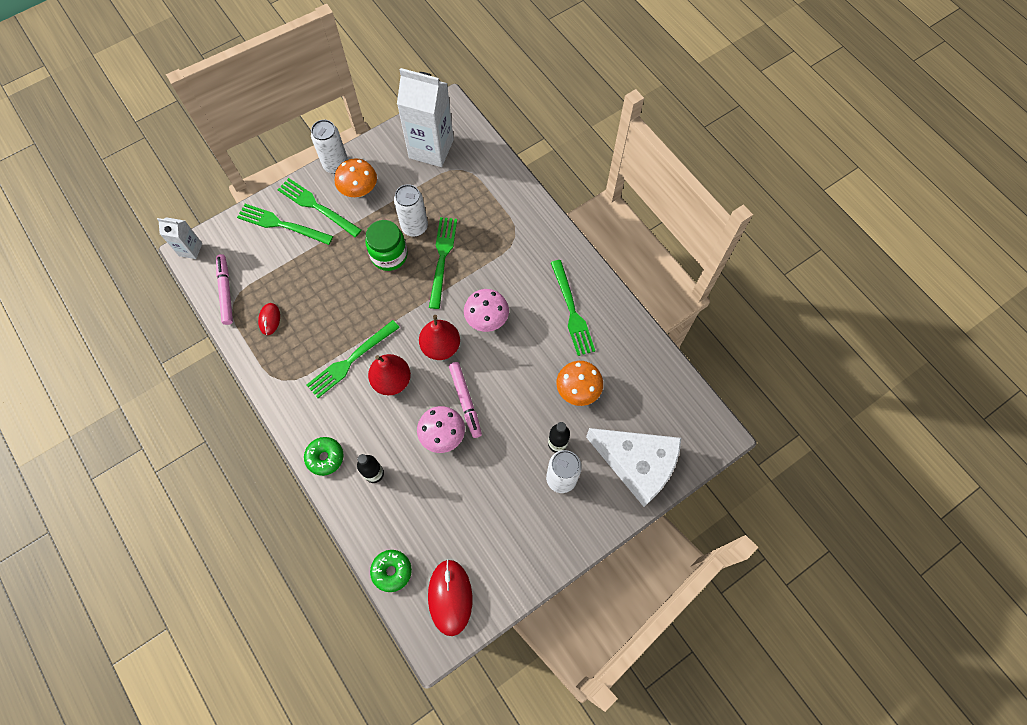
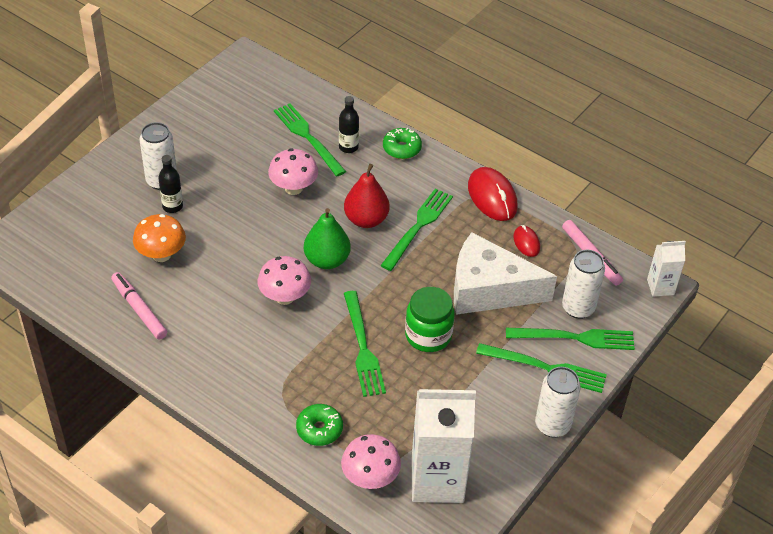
camera: 160 degrees right, 20 degrees down
orange mushroom [335,158,377,197] -> none
green donut [370,550,412,592] -> green donut moved to [296,404,343,446]
white can [394,184,428,237] -> white can moved to [562,250,605,319]
red pear [419,315,460,360] -> green pear [304,208,351,269]
red mouse [428,559,472,636] -> red mouse moved to [468,167,518,221]
pink marker [449,362,482,438] -> pink marker moved to [111,272,167,340]
green fork [551,260,595,356] -> green fork moved to [274,103,346,177]
white cheese [586,428,681,507] -> white cheese moved to [454,232,557,315]
none -> pink mushroom [341,434,401,489]

